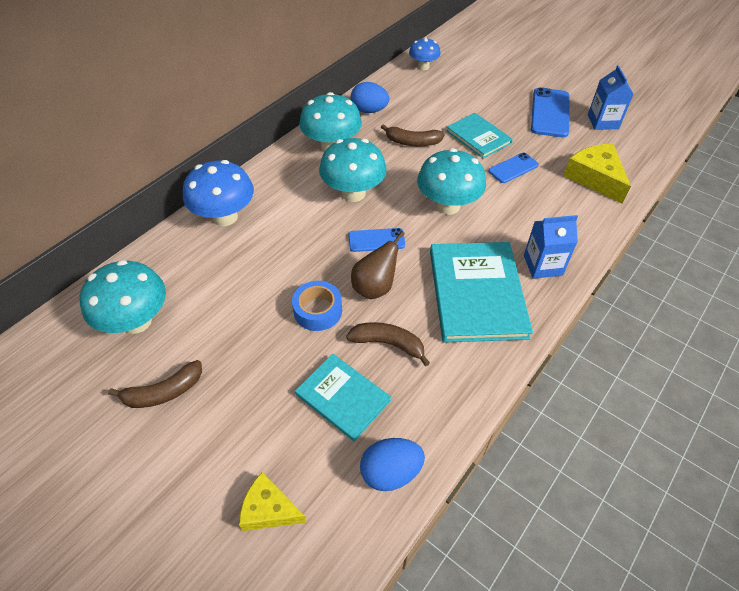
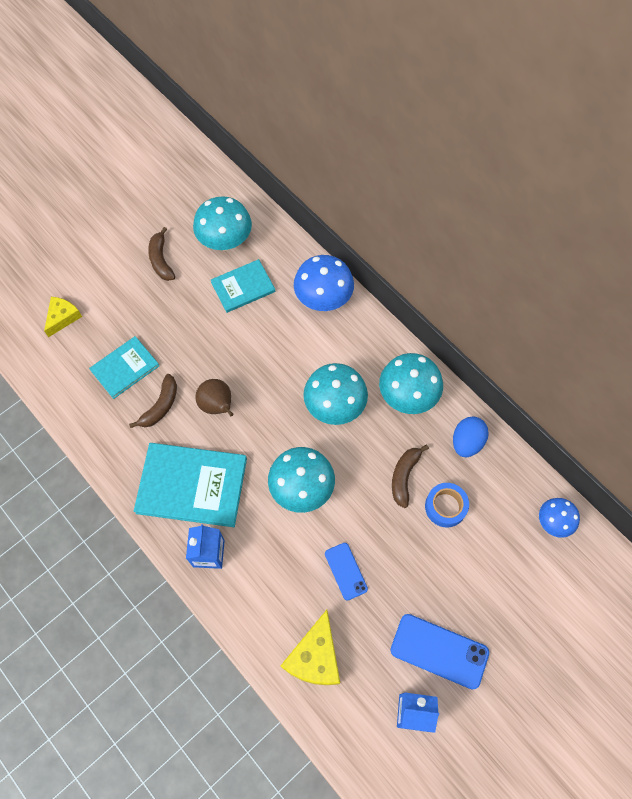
camera: 100 degrees right, 15 degrees up
blue tape [292,281,342,331] -> blue tape moved to [425,483,469,528]
blue phone [349,228,405,252] -> none
blue egg [360,438,425,491] -> none
turquoise book [446,113,513,159] -> turquoise book moved to [211,259,276,313]
yellow cheese [564,144,631,204] -> yellow cheese turned 120 degrees clockwise [281,610,340,685]

